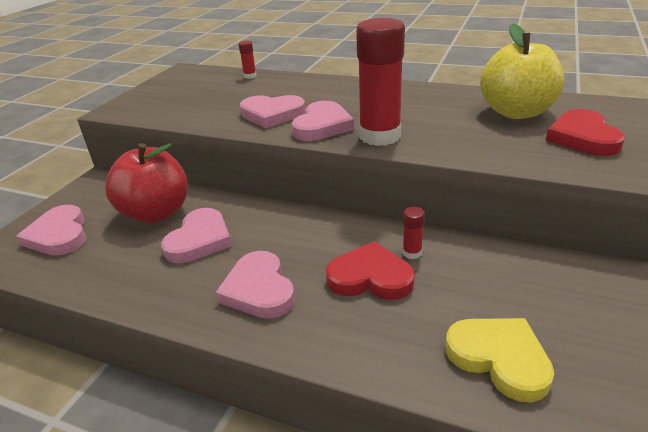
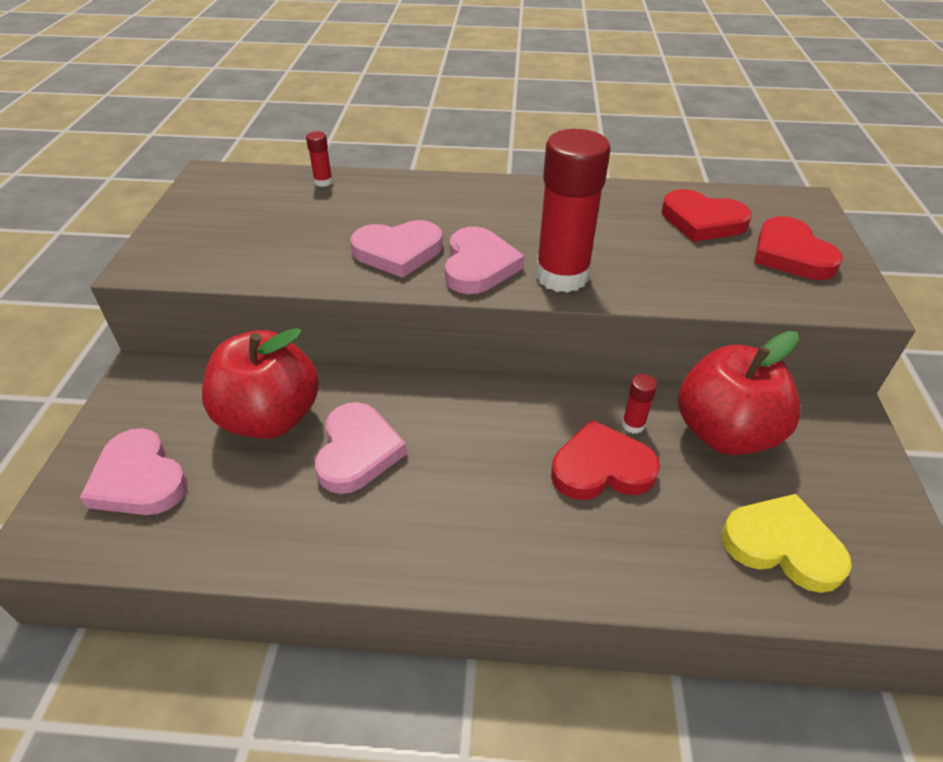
camera: 20 degrees left, 10 degrees up
pink heart [215,251,295,319] -> none
yellow apple [480,24,565,119] -> red heart [661,189,752,242]
none -> red apple [678,331,801,455]

